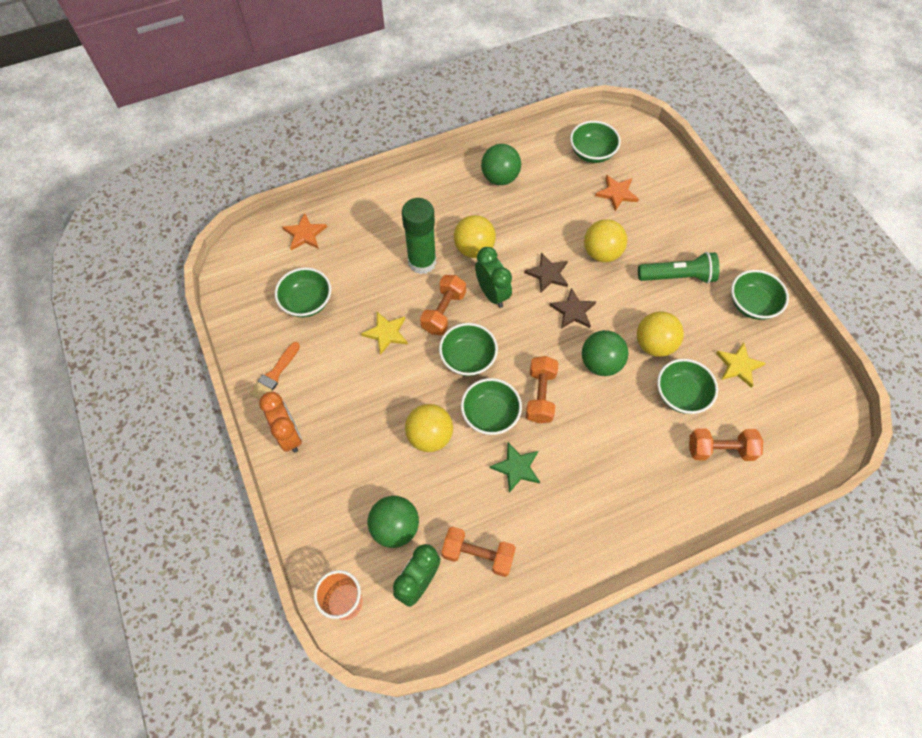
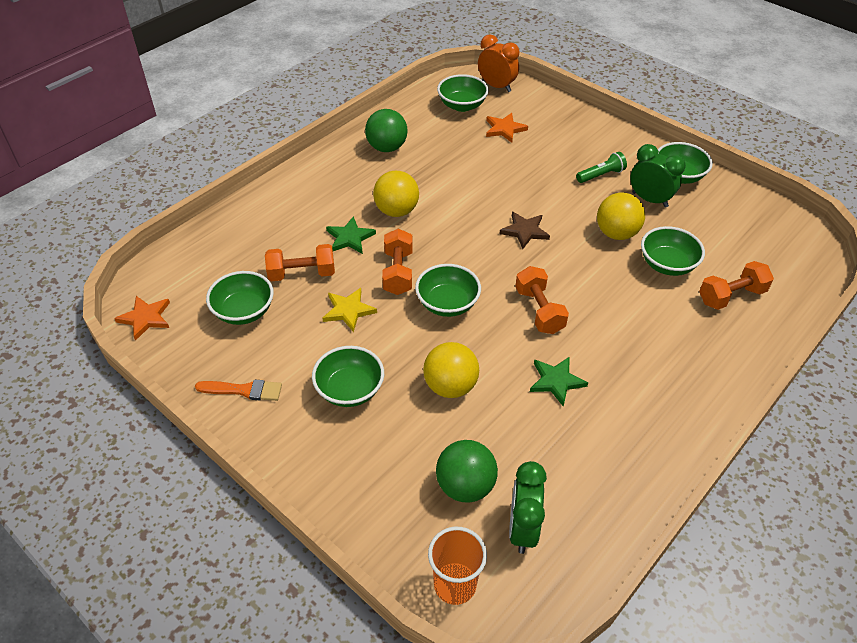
camera: 25 degrees left, 15 degrees down
orange brush [250,342,300,400] -> orange brush turned 90 degrees counterclockwise [195,380,282,401]
orange clock [259,392,302,453] -> orange clock moved to [478,34,519,92]
orange star [282,213,327,251] -> orange star moved to [114,296,170,341]
green glue stick [402,198,436,274] -> green star [326,216,376,254]
orange dumbbell [442,527,516,577] -> orange dumbbell moved to [265,244,335,281]
green bowl [461,378,522,435] -> green bowl moved to [312,346,384,407]
green clock [475,247,512,308] -> green clock moved to [630,144,686,208]
brown star [524,252,568,293] -> none
green ball [582,330,628,376] -> none
yellow ball [584,219,627,262] -> none
green flashlight [638,252,720,283] -> green flashlight [576,152,627,183], size x0.66
yellow star [716,343,766,388] -> none

